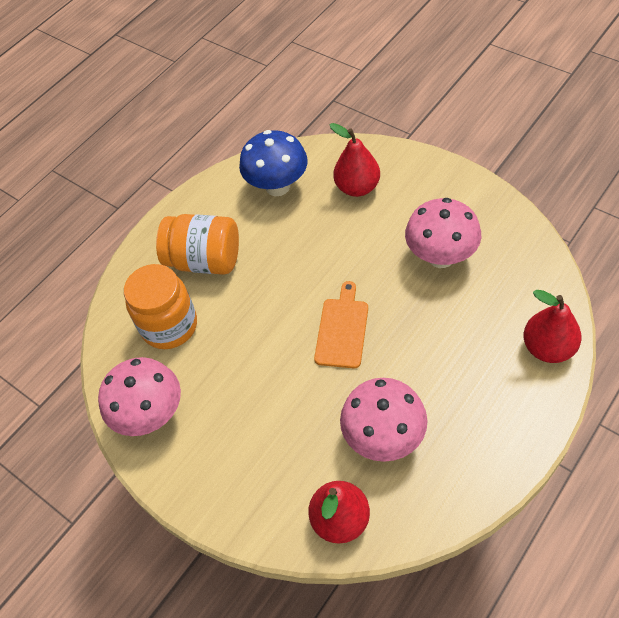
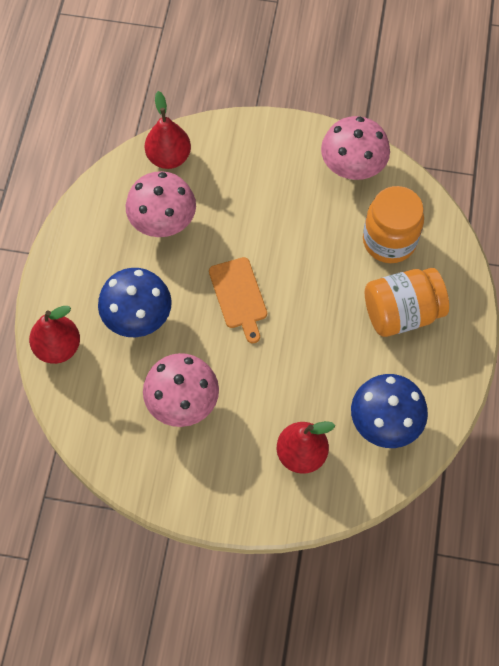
camera: 145 degrees right, 10 degrees up
none -> blue mushroom [98,268,172,337]

